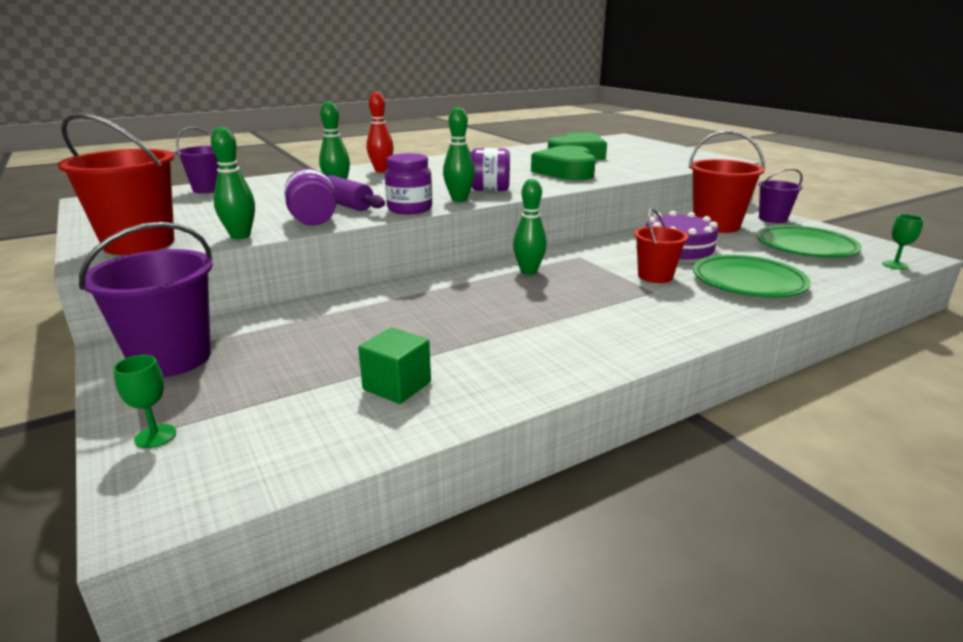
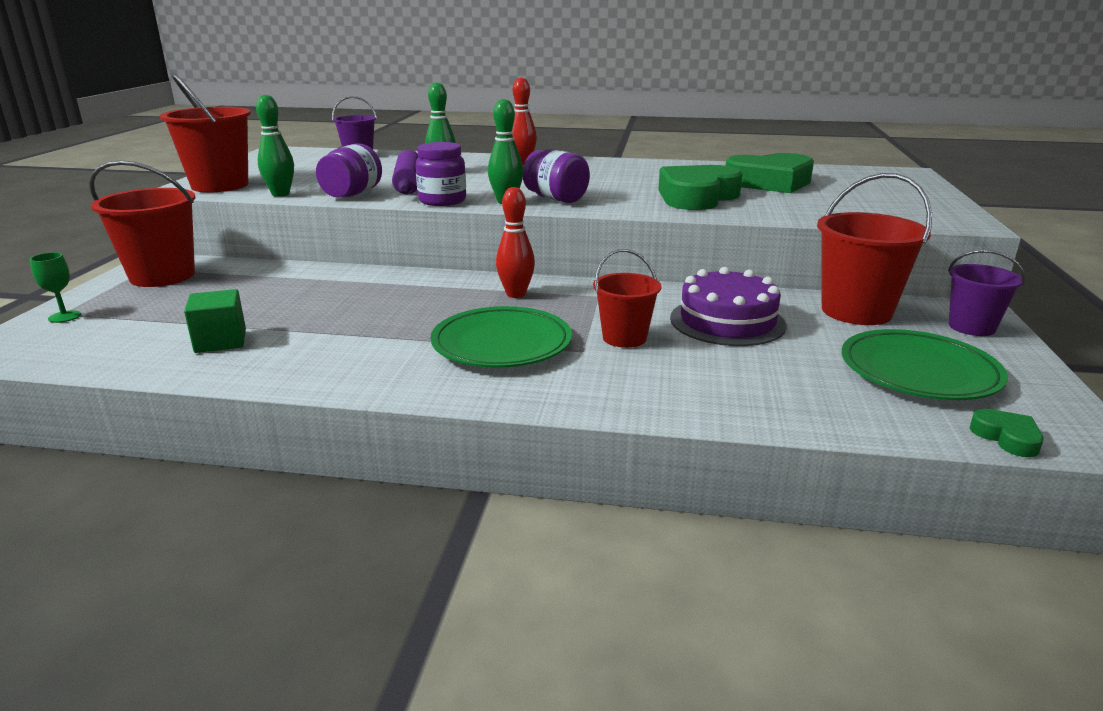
camera: 40 degrees right, 0 degrees up
purple bucket [79,222,213,377] -> red bucket [89,160,196,287]
green bowling pin [513,179,547,275] -> red bowling pin [496,187,535,298]
green plate [693,255,811,298] -> green plate moved to [431,306,572,368]
green goblet [882,214,924,270] -> green heart [970,409,1044,457]

